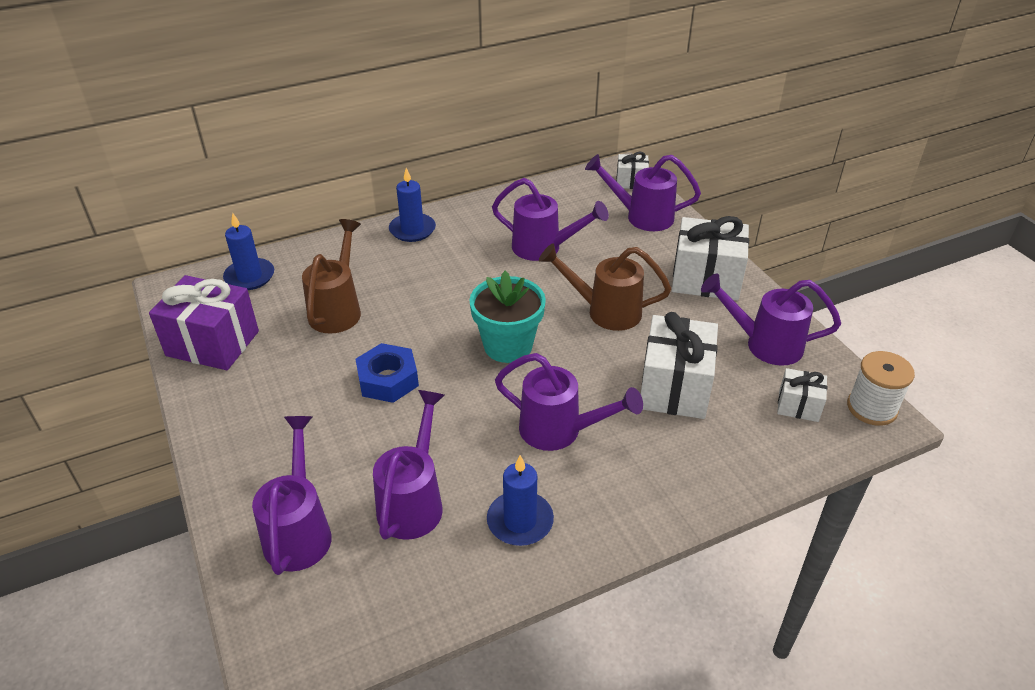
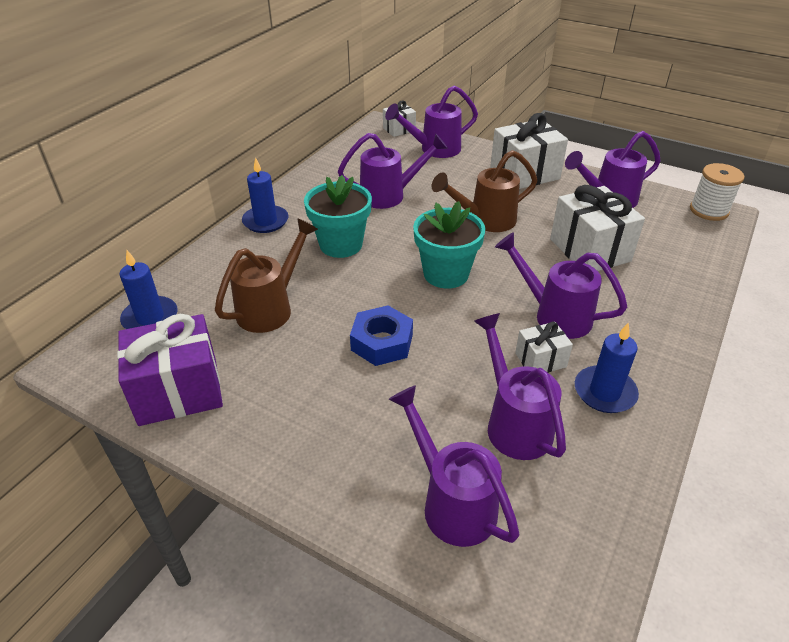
camera: 35 degrees left, 0 degrees up
brown watering can [302,219,361,334] -> brown watering can turned 60 degrees clockwise [215,218,318,333]
purple watering can [495,353,643,451] -> purple watering can turned 135 degrees counterclockwise [495,232,627,339]
white gift [777,368,827,422] -> white gift moved to [515,322,573,373]
none -> turquoise flower pot [304,175,372,258]

